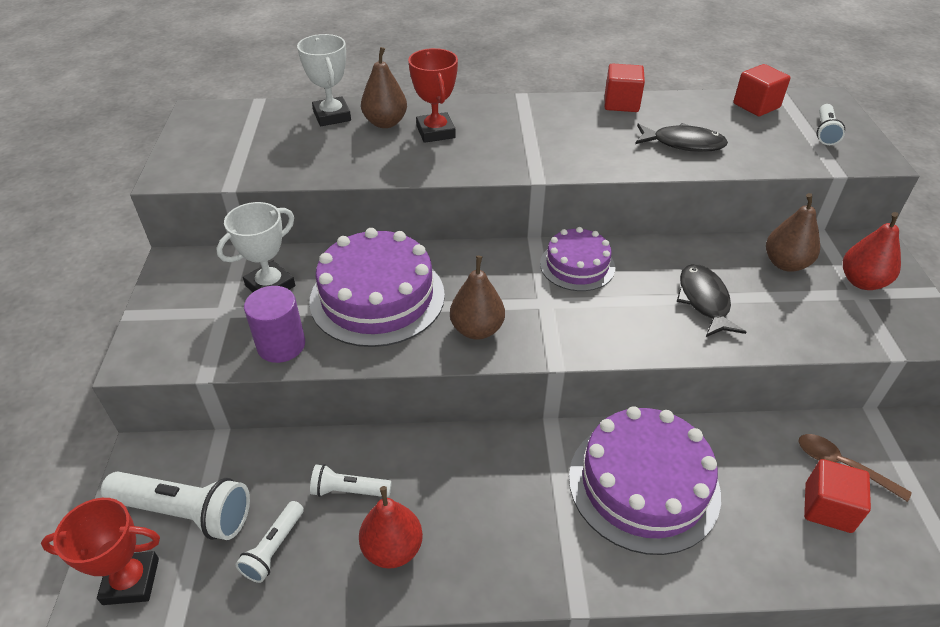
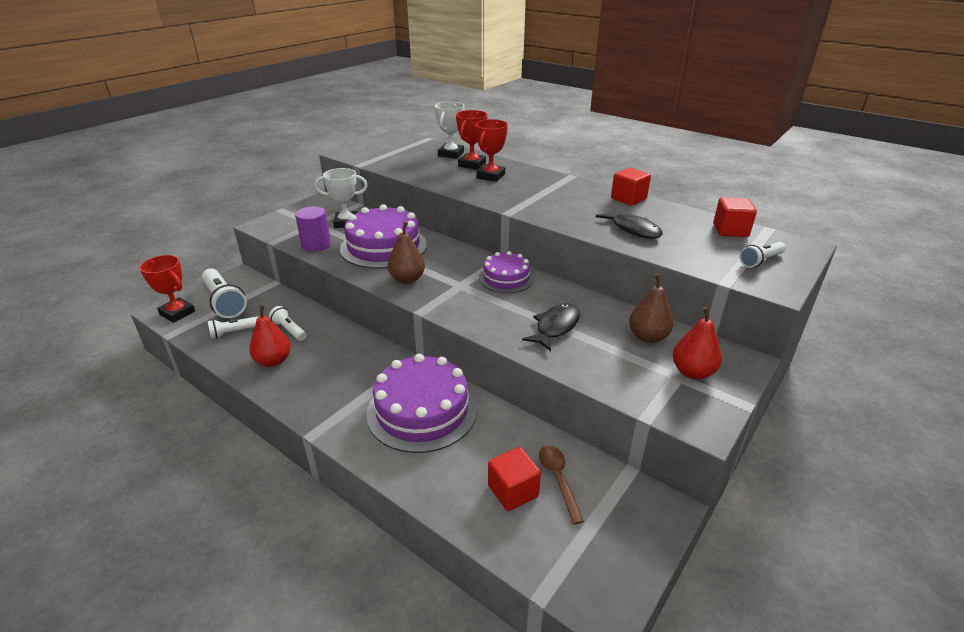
camera: 40 degrees right, 10 degrees down
brown pear [361,47,407,128] -> red trophy [456,110,487,170]

